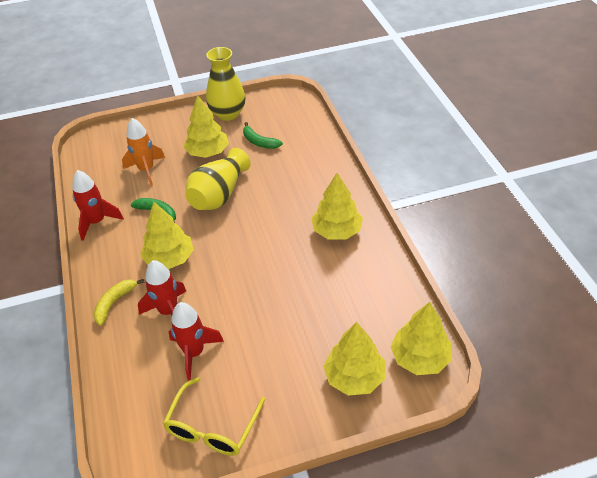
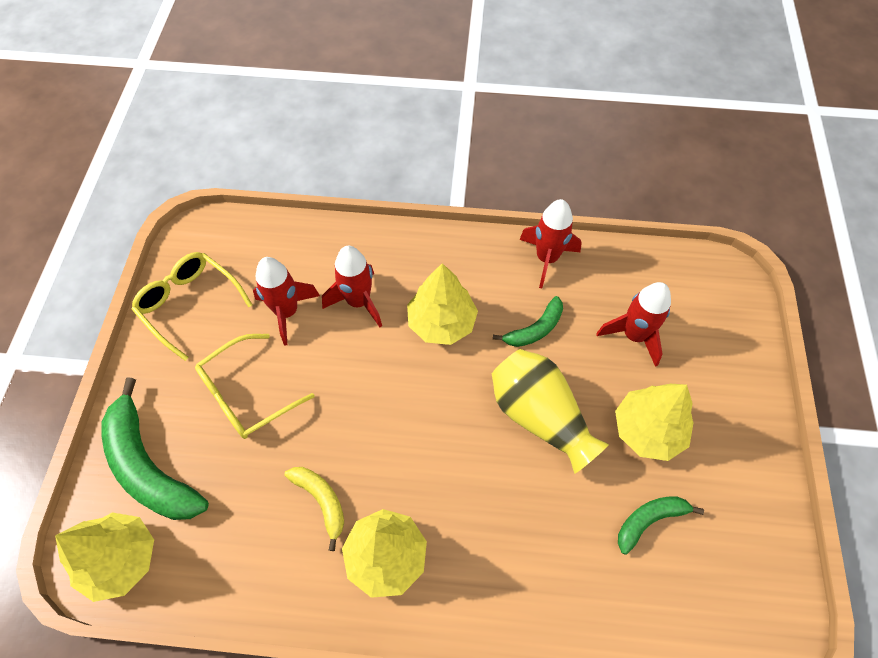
camera: 110 degrees right, 15 degrees up
yellow banana [93,279,145,326] -> yellow banana moved to [284,467,344,551]
orange rocket [122,118,165,186] -> red rocket [596,282,671,367]
yellow vase [206,47,246,121] -> none
yellow tree [323,322,385,396] -> green banana [101,378,209,520]
none -> yellow glasses [195,334,314,439]

